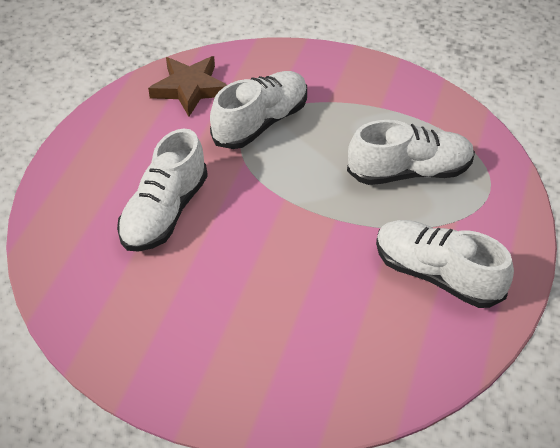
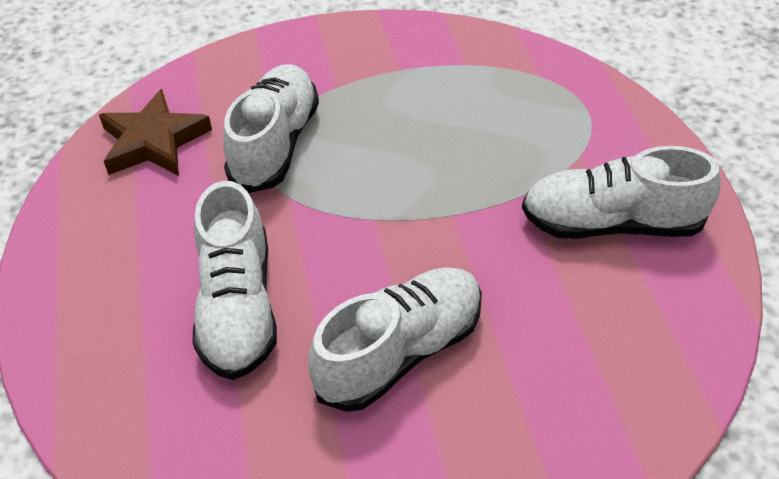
camera: 30 degrees left, 0 degrees up
white shoe [347,120,475,185] -> white shoe moved to [308,267,482,412]

